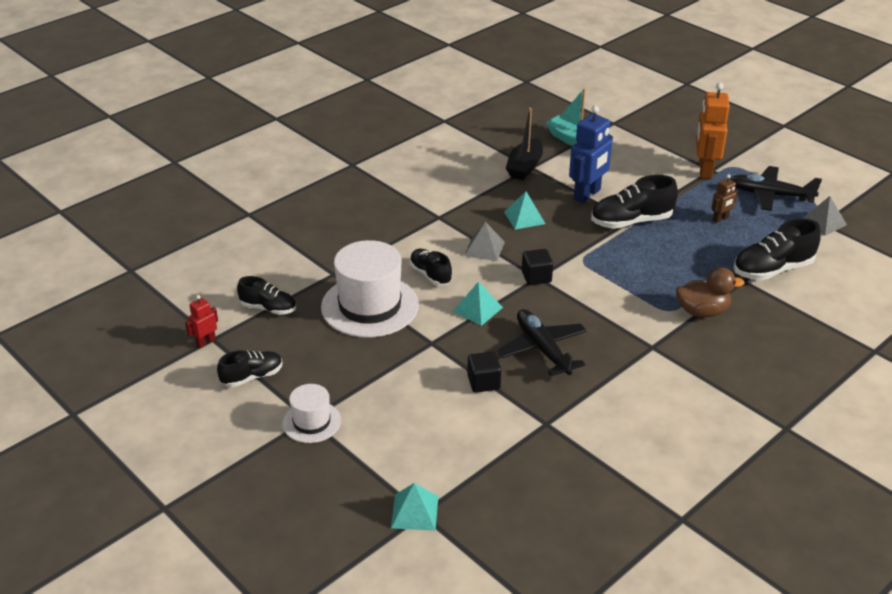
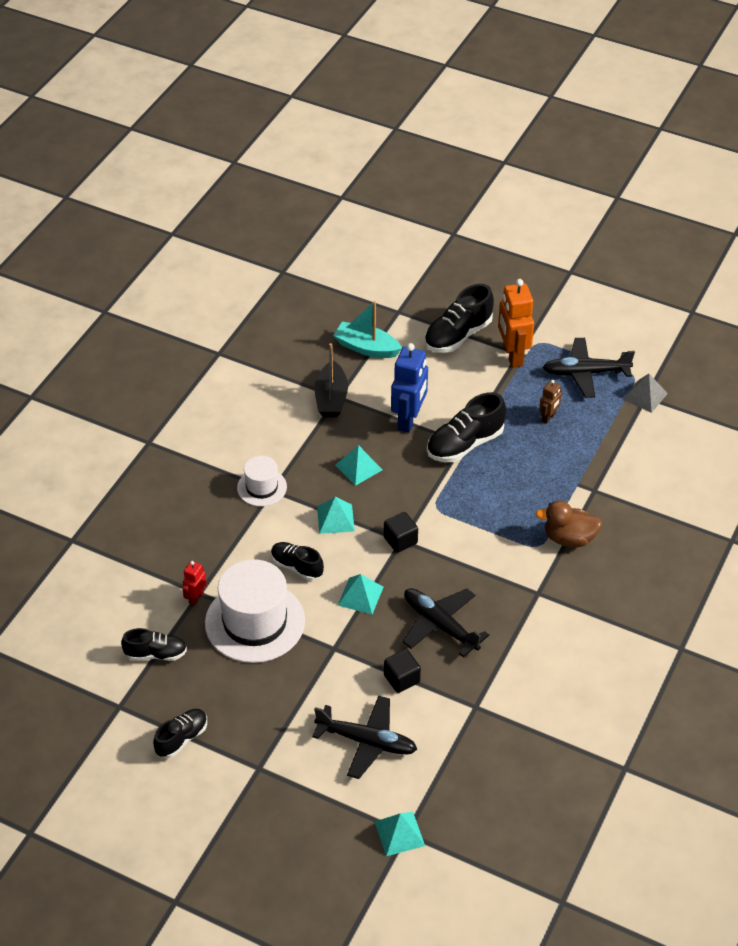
camera: 20 degrees left, 10 degrees up
red robot [185,295,218,348] -> red robot moved to [183,561,207,606]
white hat [282,384,341,443] -> white hat moved to [237,456,287,507]
grey pyramid [464,222,505,261] -> turquoise pyramid [317,497,355,534]
brown duck [676,267,745,317] -> brown duck turned 150 degrees counterclockwise [536,500,602,547]
black shoe [733,219,821,280] -> black shoe moved to [424,284,494,353]
none -> black plane [312,695,417,779]

